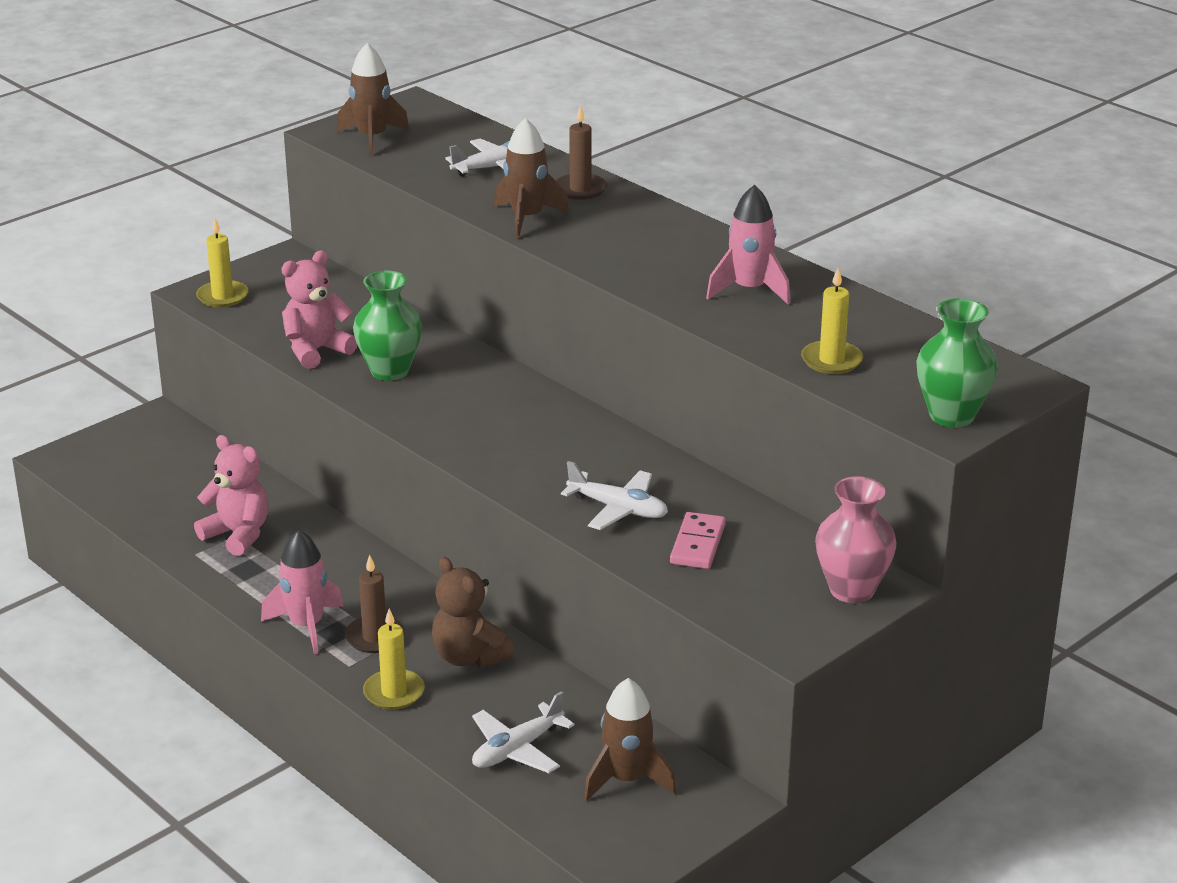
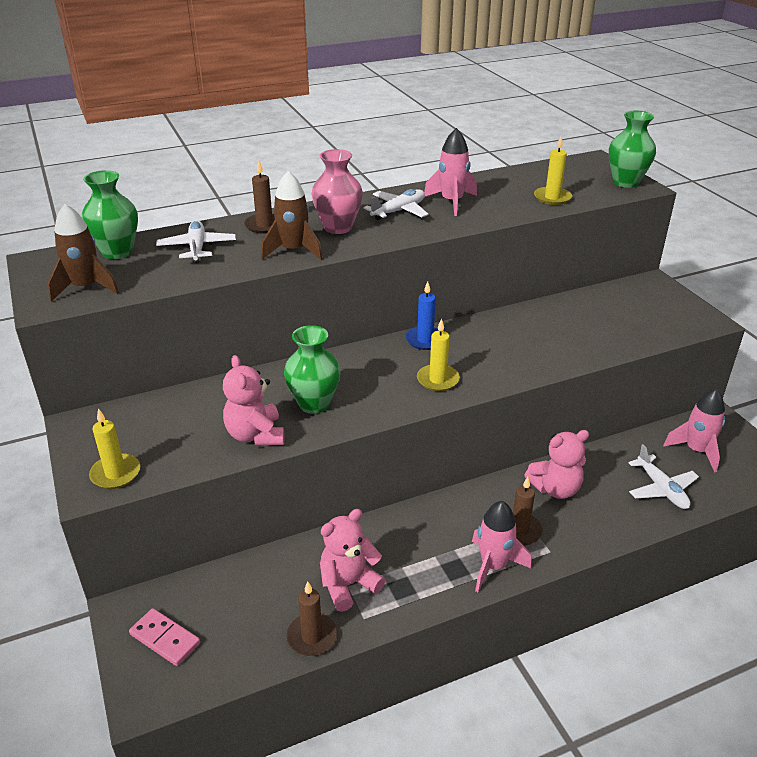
camera: 70 degrees left, 5 degrees up
yellow candle [363,608,425,710] -> yellow candle moved to [417,318,460,391]
brown teddy bear [432,557,514,668] -> pink teddy bear [524,430,589,499]
white plane [561,461,668,530] -> white plane moved to [364,189,428,220]
brown rocket [584,678,677,802] -> pink rocket [663,389,725,472]
pink domino [670,512,726,569] -> pink domino moved to [129,608,200,666]
pink vase [815,476,896,603] -> pink vase moved to [311,149,363,234]
none -> green vase [82,170,138,259]
none -> brown candle [286,581,337,656]
none -> blue candle [405,281,439,350]

